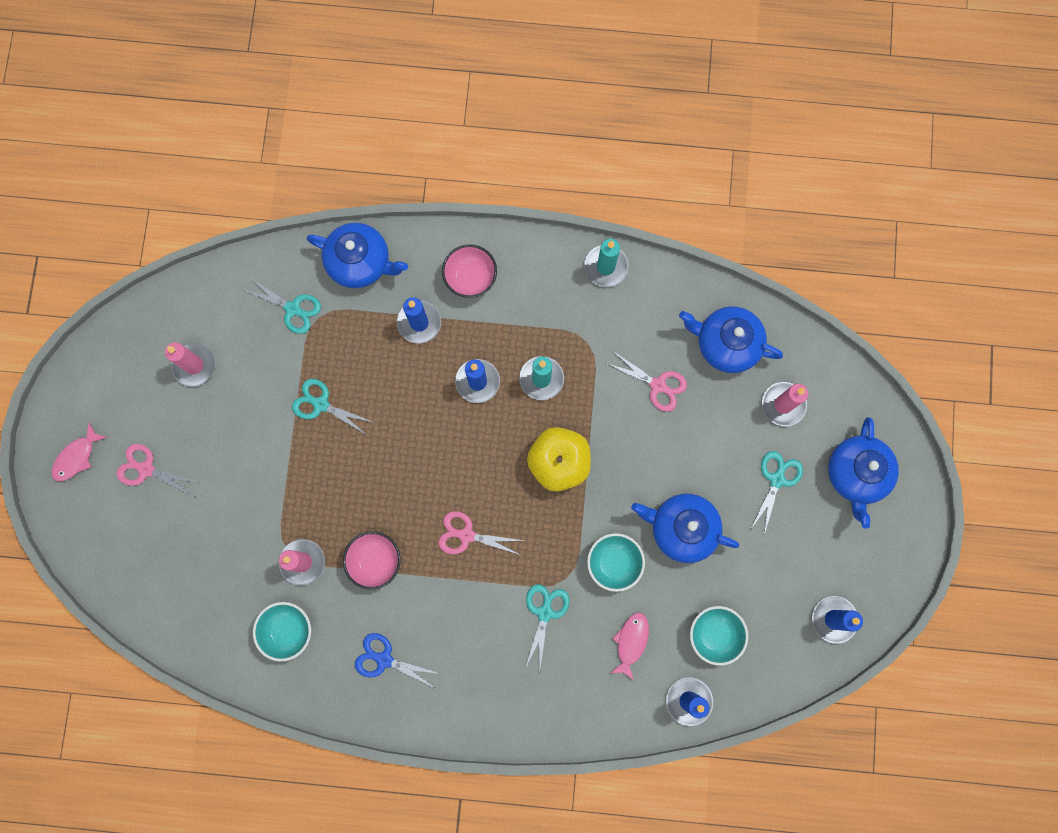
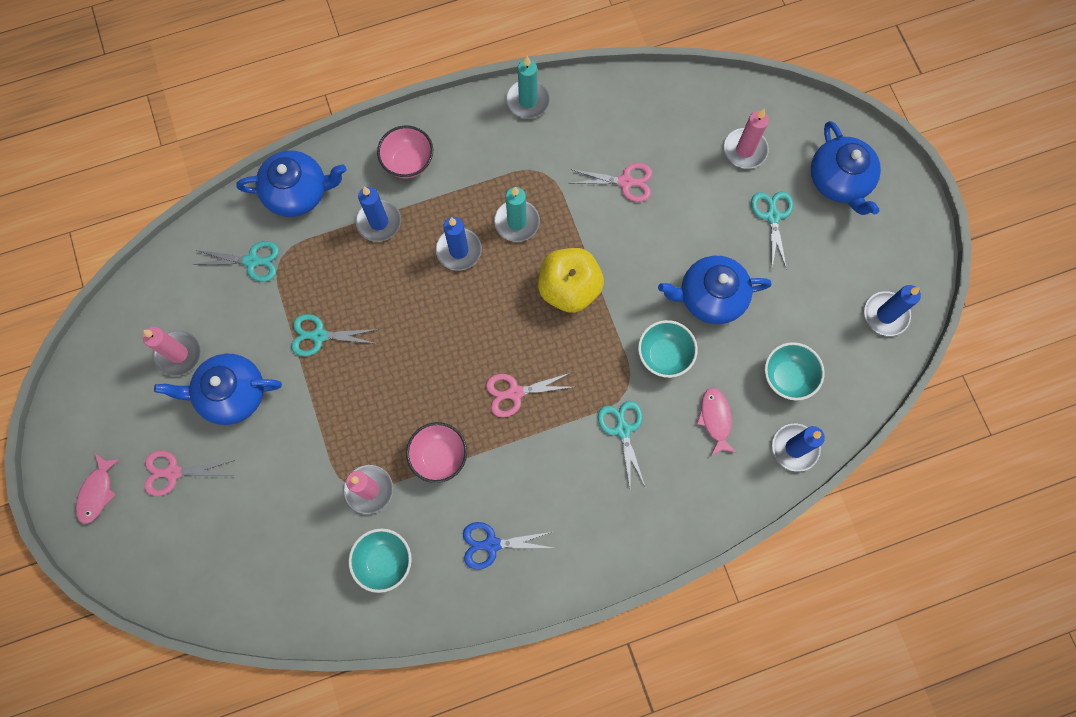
camera: 25 degrees left, 5 degrees down
blue teapot [679,306,783,373] -> blue teapot moved to [154,354,282,425]

